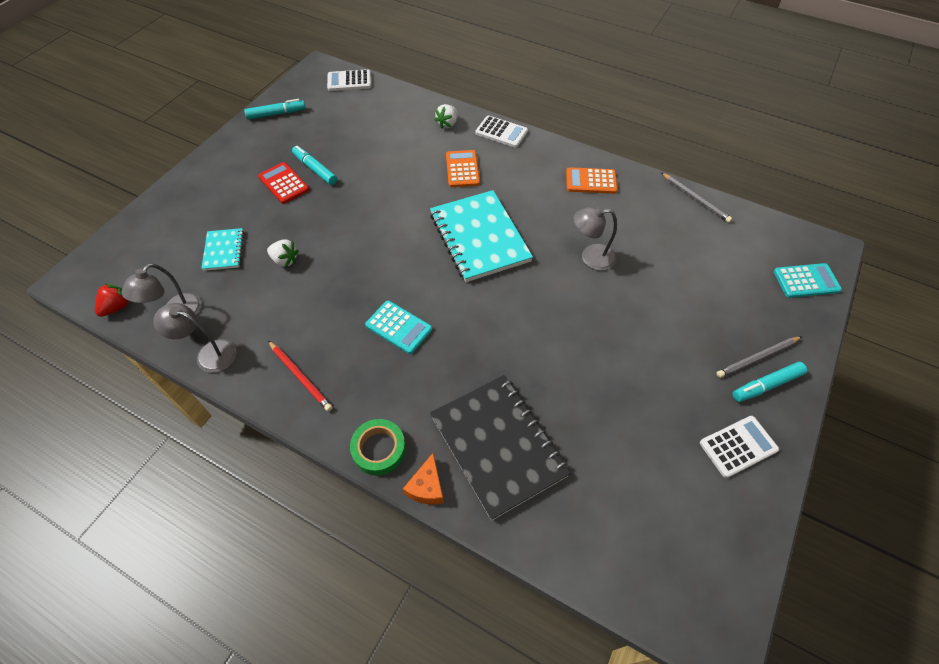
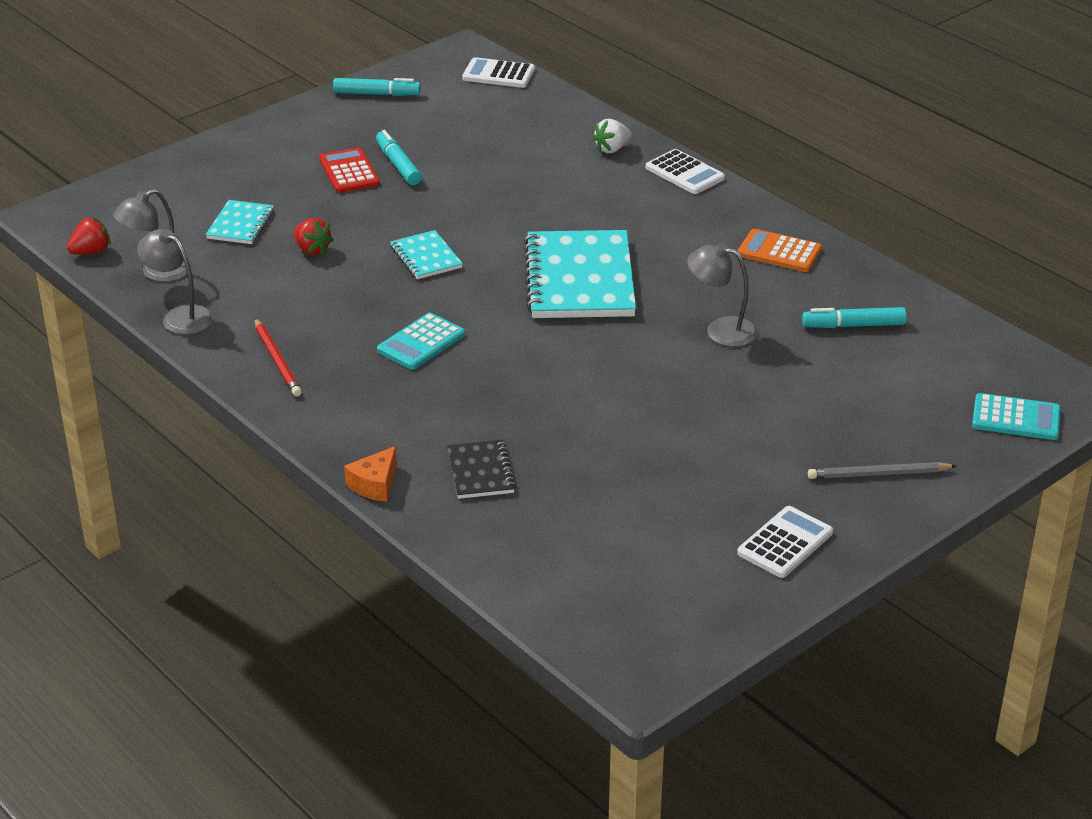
camera: 20 degrees right, 20 degrees down
white strawberry [267,239,299,267] -> red strawberry [294,218,334,255]
green tape [350,419,406,476] -> none
turquoise calculator [365,301,432,354] -> turquoise calculator turned 75 degrees clockwise [377,313,465,370]
black notebook [430,375,571,521] -> black notebook [447,440,516,499], size x0.49
orange calculator [446,150,480,187] -> none
grey pencil [662,173,732,223] -> none
white calculator [700,416,779,478] -> white calculator turned 45 degrees counterclockwise [737,506,833,578]
turquoise marker [732,362,807,402] -> turquoise marker moved to [802,307,907,328]
none -> turquoise notebook [390,230,463,279]

